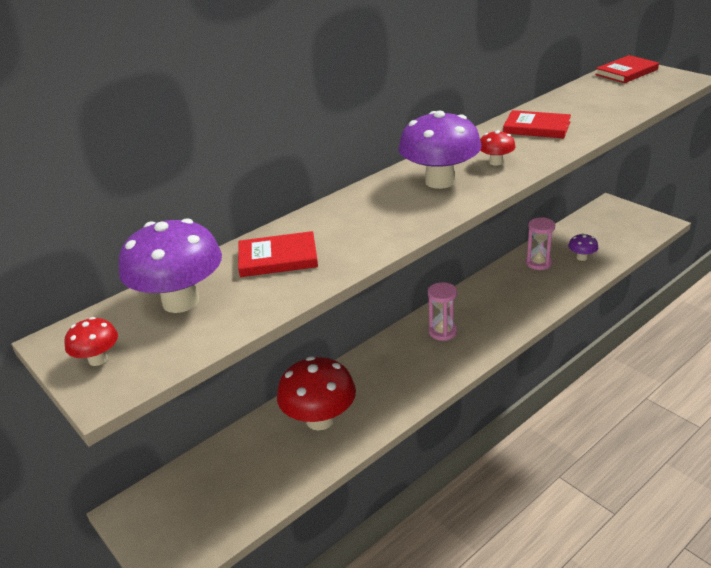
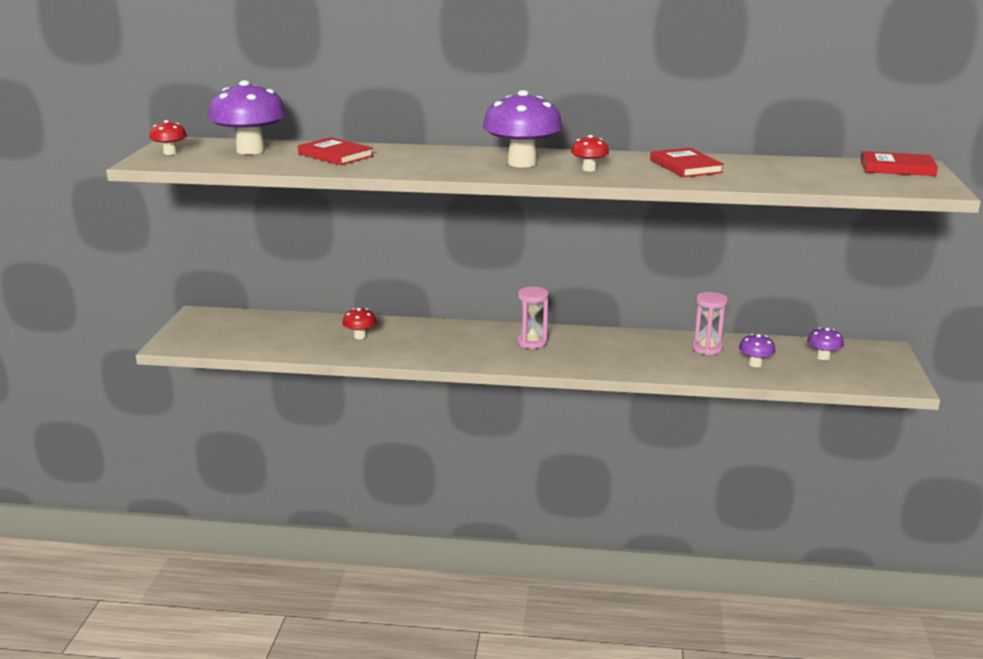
camera: 45 degrees right, 10 degrees down
red mushroom [277,356,356,430] -> red mushroom [342,308,377,339], size x0.47
none -> purple mushroom [807,327,844,360]

